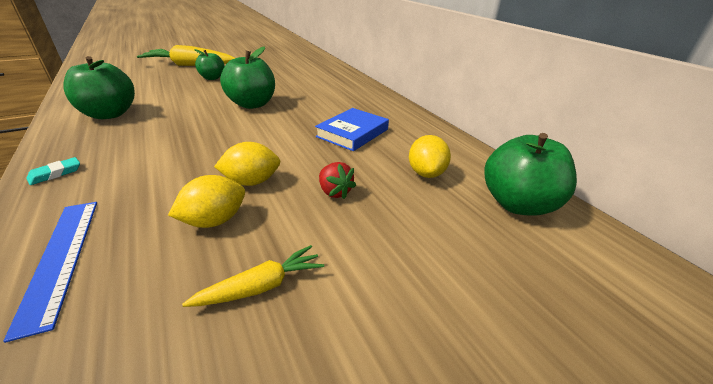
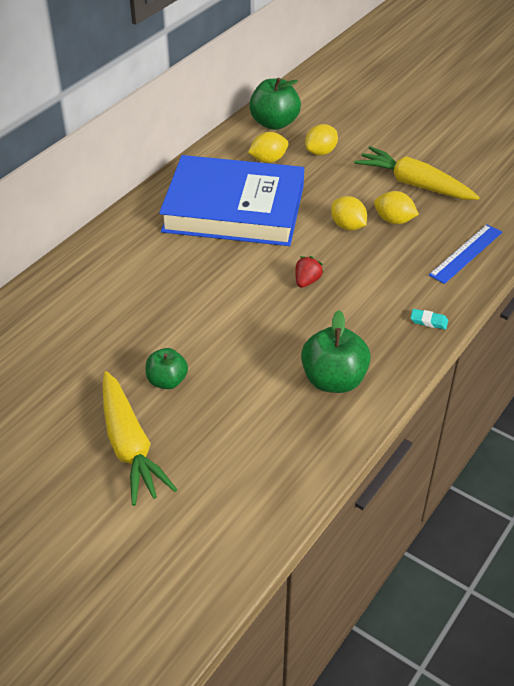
camera: 115 degrees left, 10 degrees up
yellow carrot [182,245,324,307] -> yellow carrot [354,146,480,200], size x1.94
green apple [220,46,275,109] -> none
blue book [315,108,389,151] -> blue book [159,155,304,246], size x2.20
red strawberry [319,162,356,199] -> red strawberry moved to [295,256,324,288]
none -> yellow lemon [305,124,338,155]

